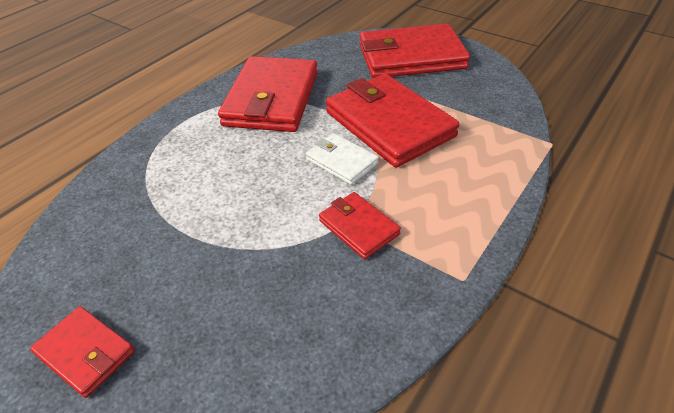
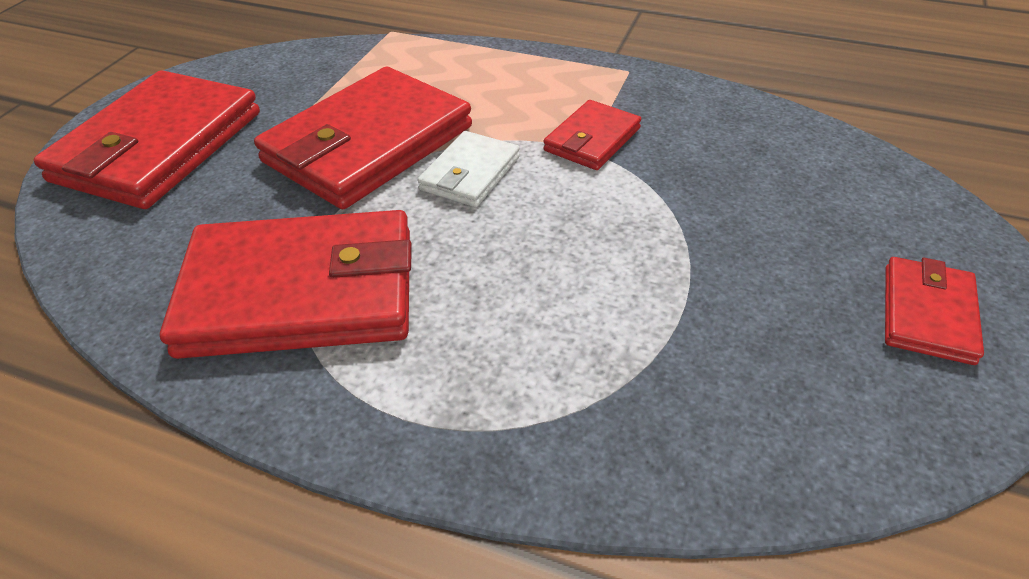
camera: 105 degrees left, 0 degrees up
red wallet [360,24,470,78] -> red wallet turned 45 degrees clockwise [34,70,260,209]

